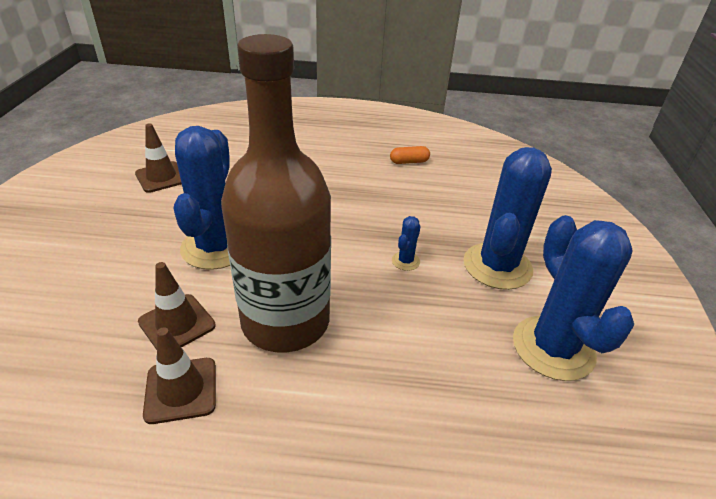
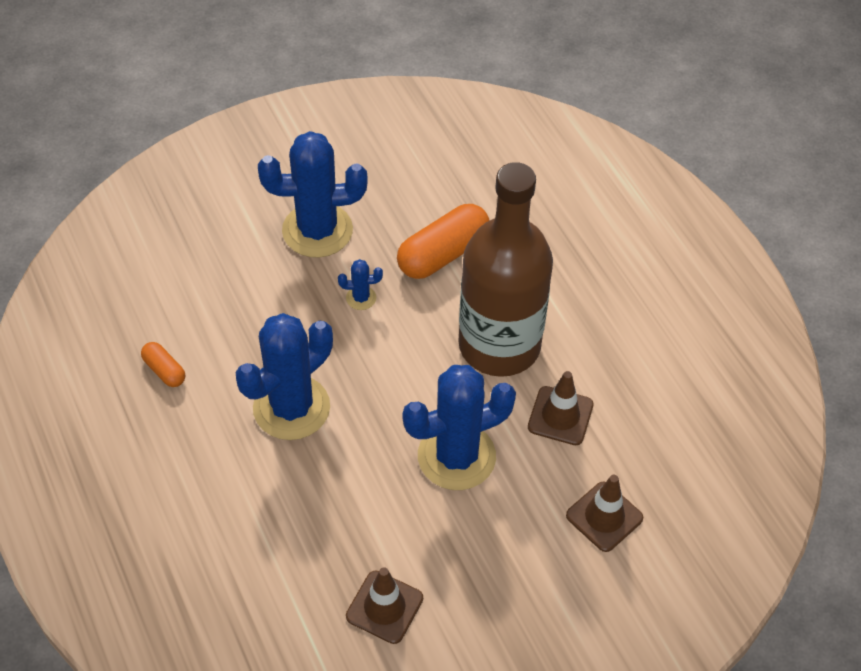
camera: 120 degrees left, 15 degrees up
brown traffic cone [143,327,216,424] -> brown traffic cone moved to [566,475,643,552]
blue cactus [513,215,634,381] -> blue cactus moved to [236,313,333,440]
none -> orange capsule [397,204,490,279]

